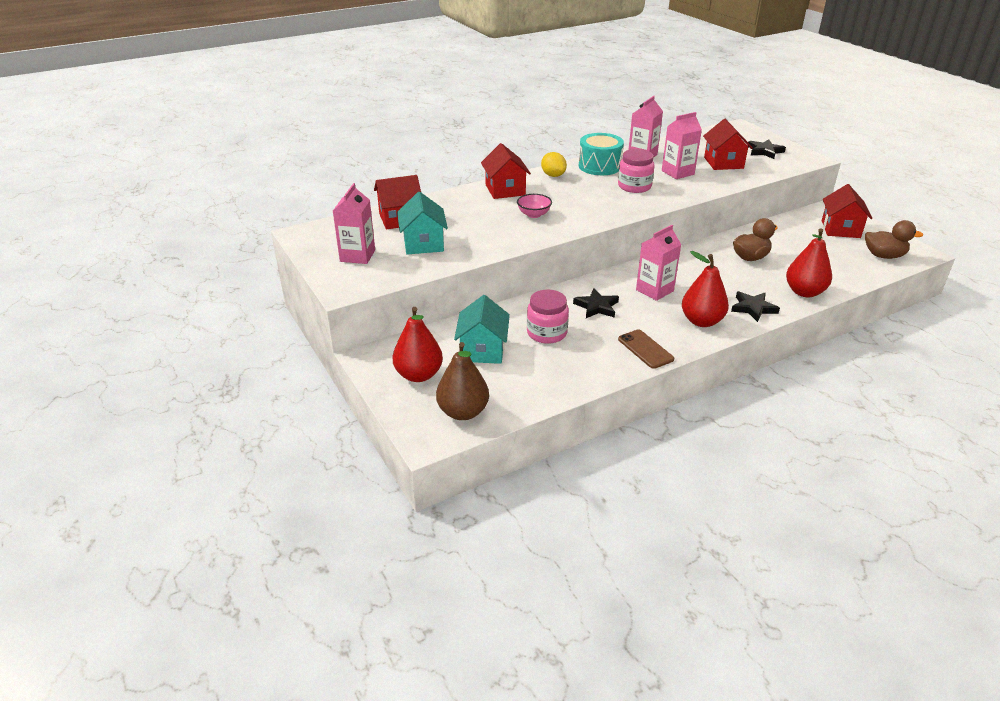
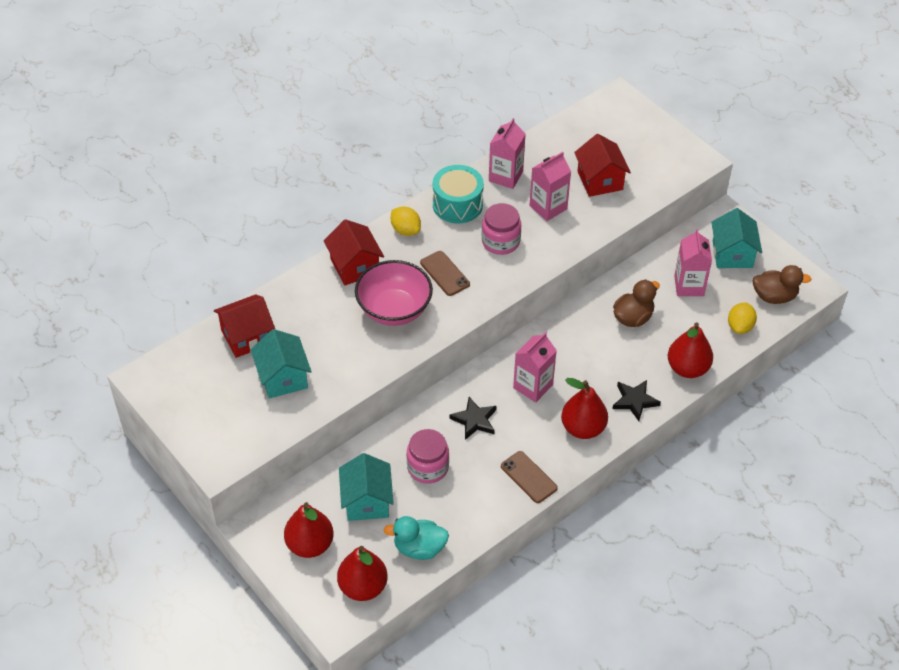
camera: 10 degrees left, 15 degrees up
pink carton [333,183,375,264] -> pink carton moved to [674,229,712,296]
brown pear [436,342,489,420] -> red pear [337,546,388,601]
pink bowl [517,194,552,218] -> pink bowl [355,260,433,326], size x1.97
black star [748,139,786,159] -> none
red house [822,184,872,238] -> turquoise house [711,208,762,268]
none -> turquoise duck [384,516,449,560]
none -> brown phone [420,251,470,296]
none -> yellow lemon [728,303,757,334]

